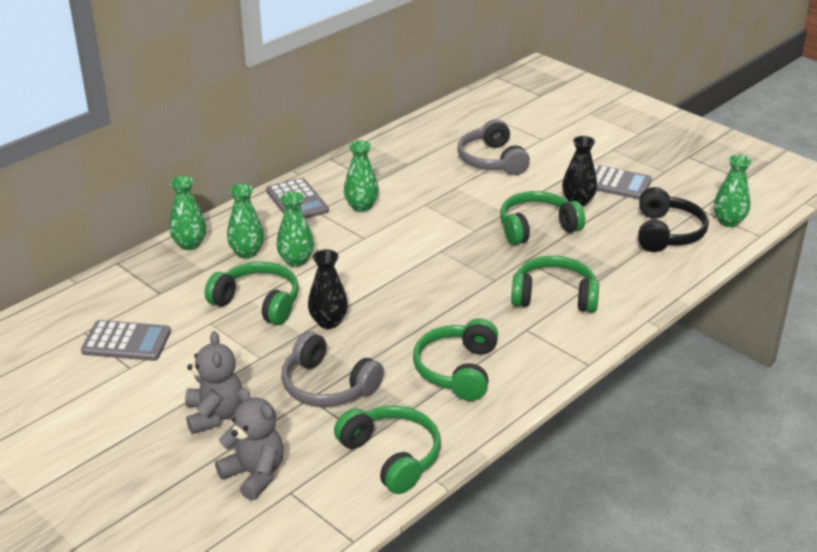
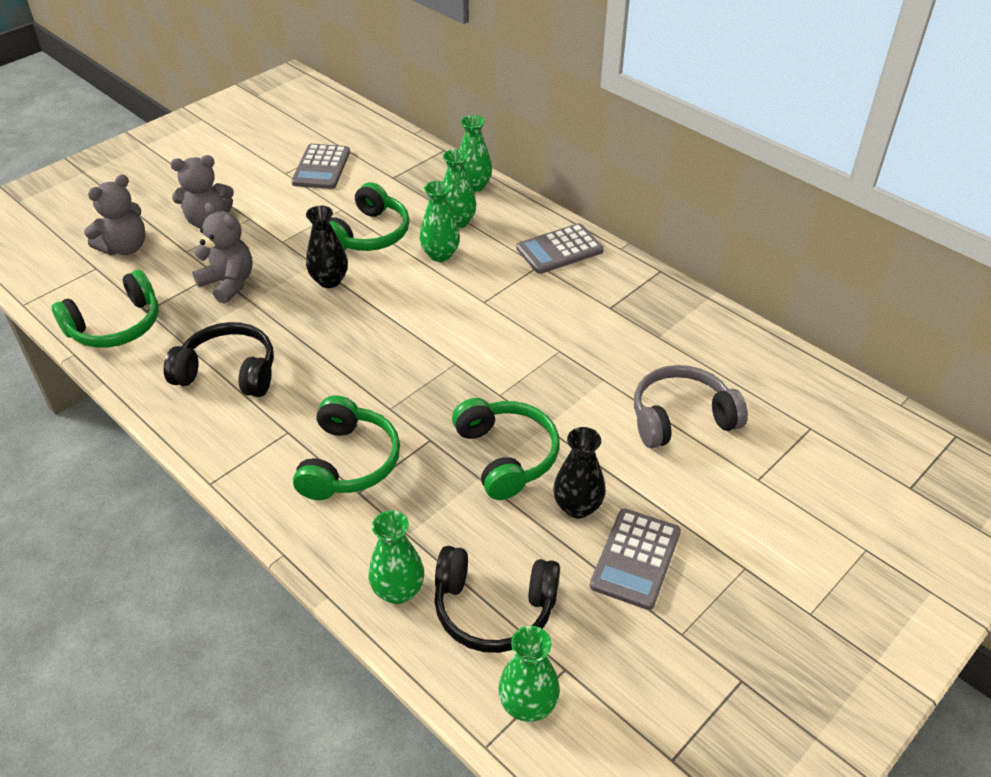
camera: 90 degrees right, 10 degrees up
grey headphones [281,331,384,407] -> grey teddy bear [192,202,253,304]
green vase [344,140,379,212] -> green vase moved to [368,510,424,604]
green headphones [413,318,498,401] -> black headphones [164,322,274,397]

